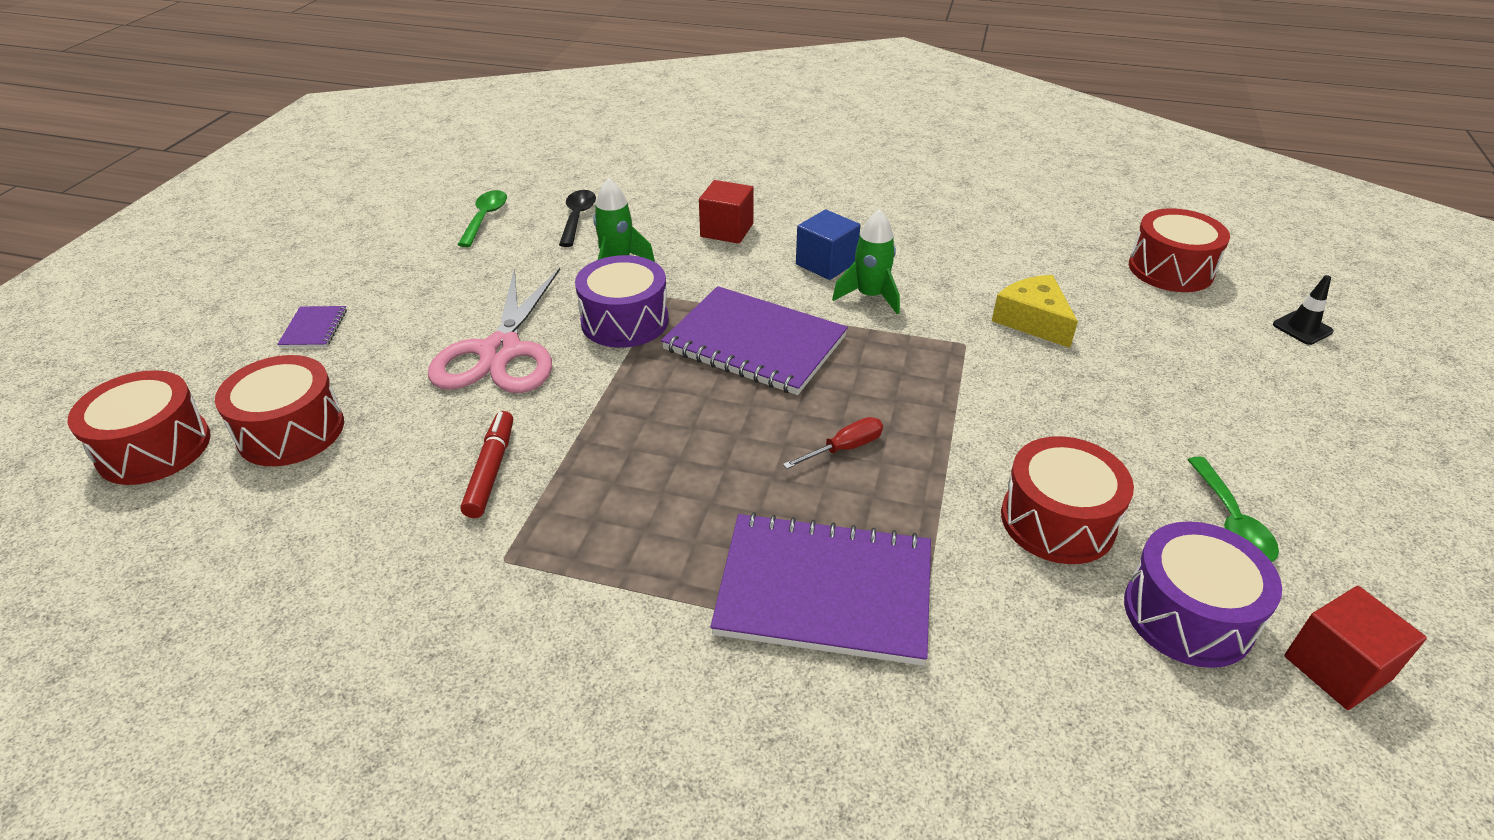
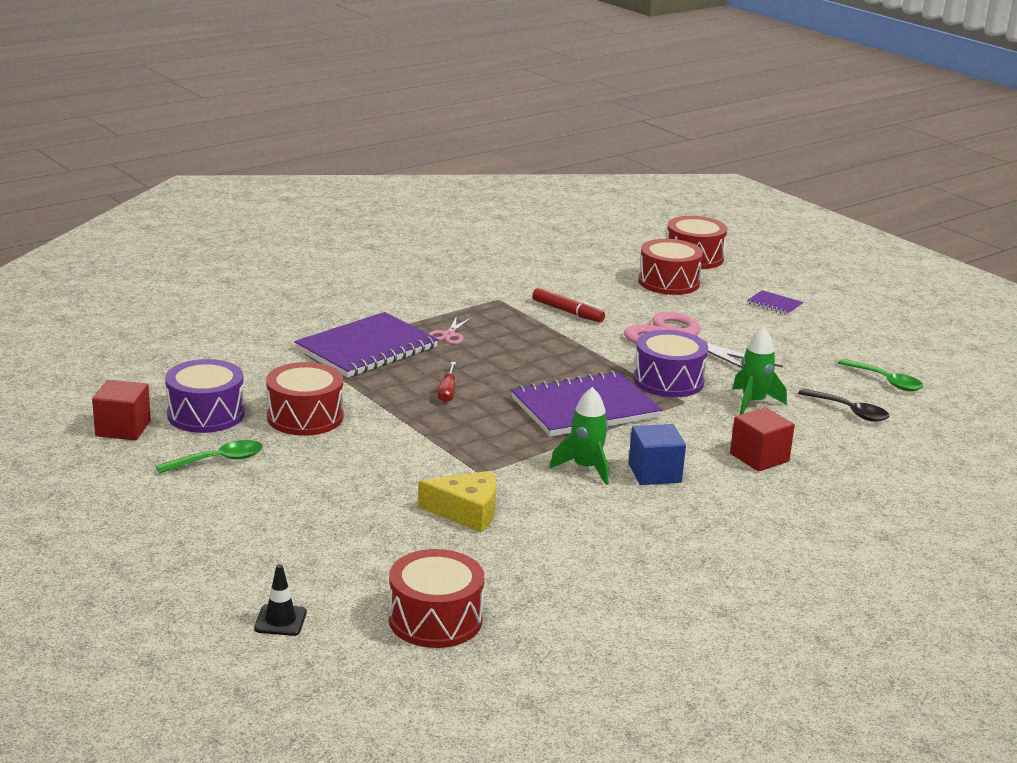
camera: 125 degrees right, 15 degrees down
green spoon [1187,457,1279,562] -> green spoon turned 120 degrees clockwise [156,440,263,474]
none -> pink scissors [429,316,471,344]

